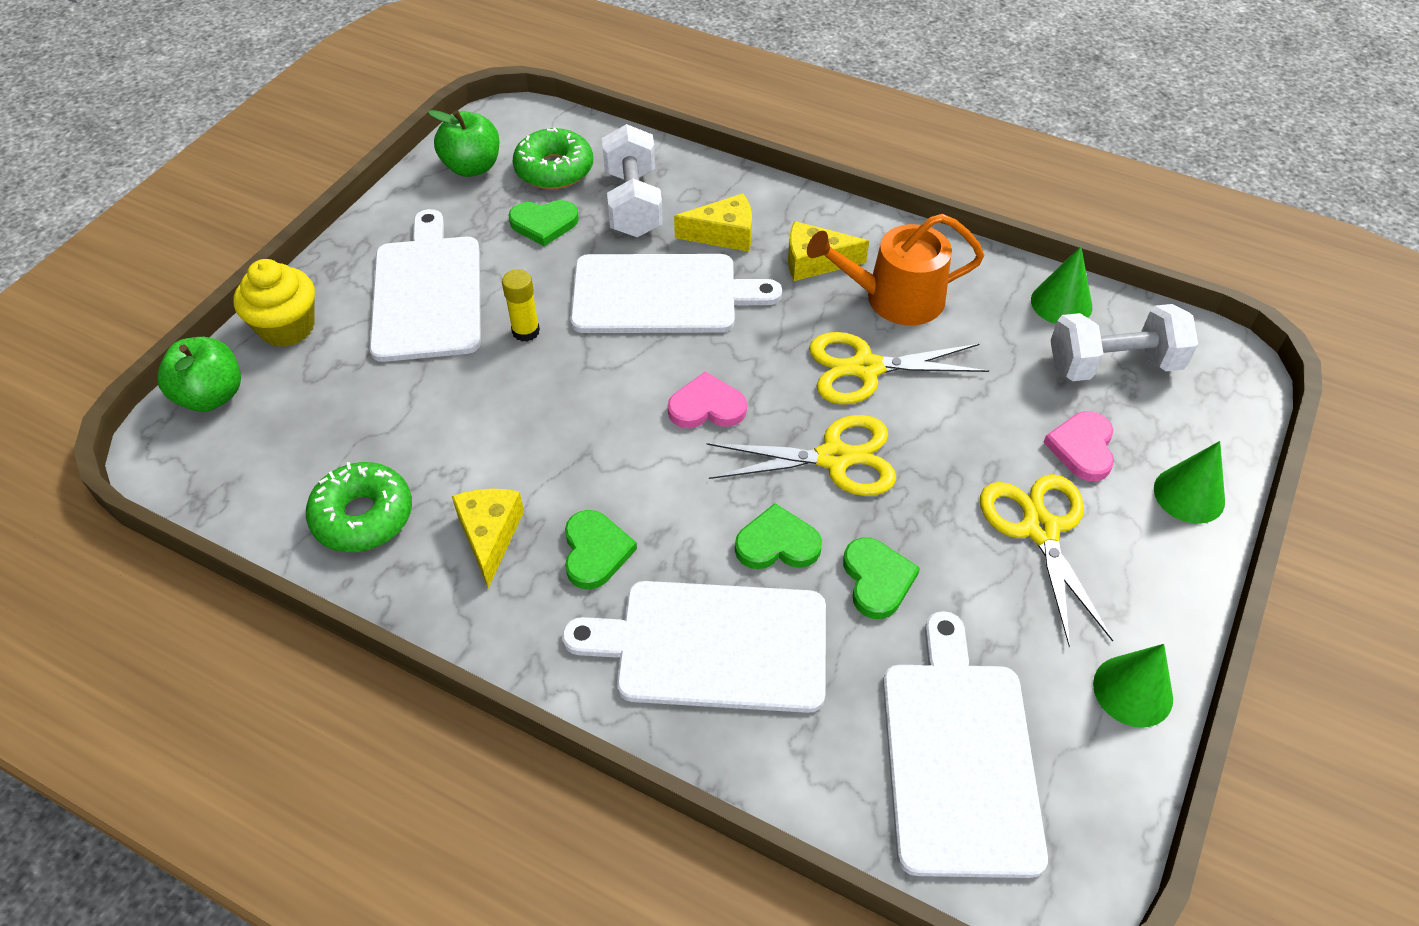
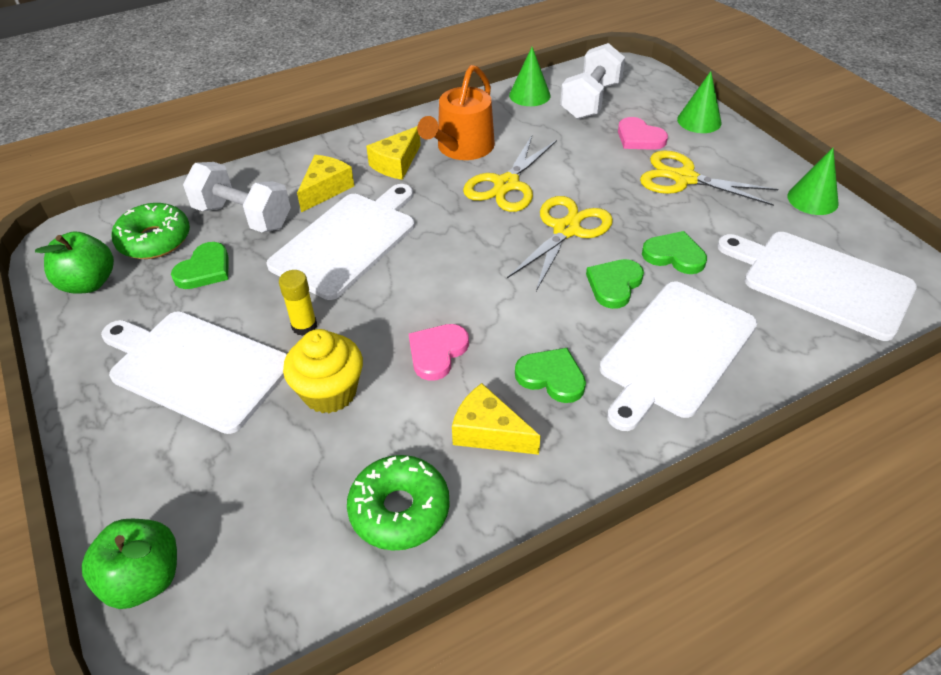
camera: 55 degrees left, 5 degrees down
yellow cupcake [234,259,315,347] -> yellow cupcake moved to [283,329,363,413]
pink heart [668,372,747,428] -> pink heart moved to [409,324,469,381]

